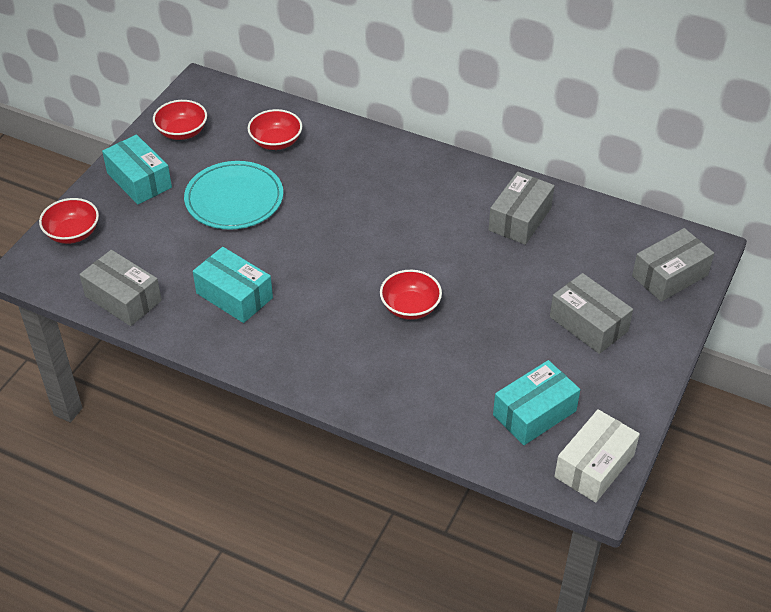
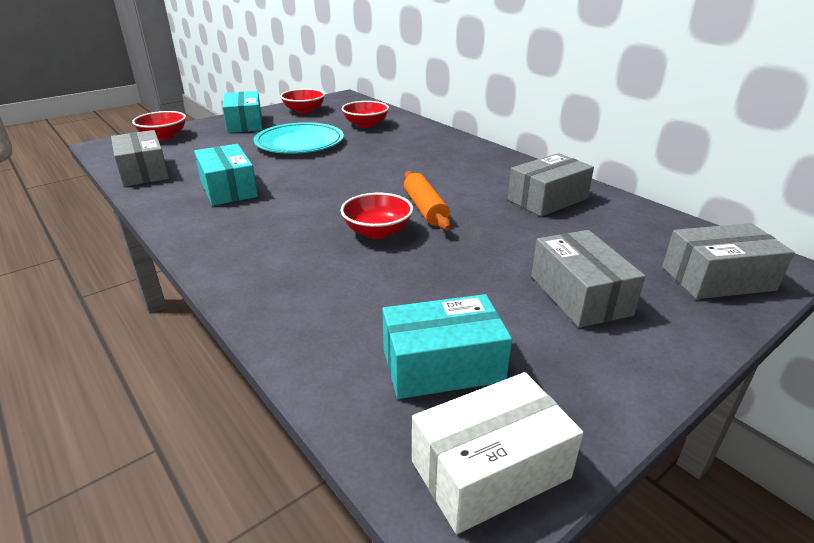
camera: 25 degrees right, 15 degrees down
none -> orange rolling pin [404,171,451,230]

